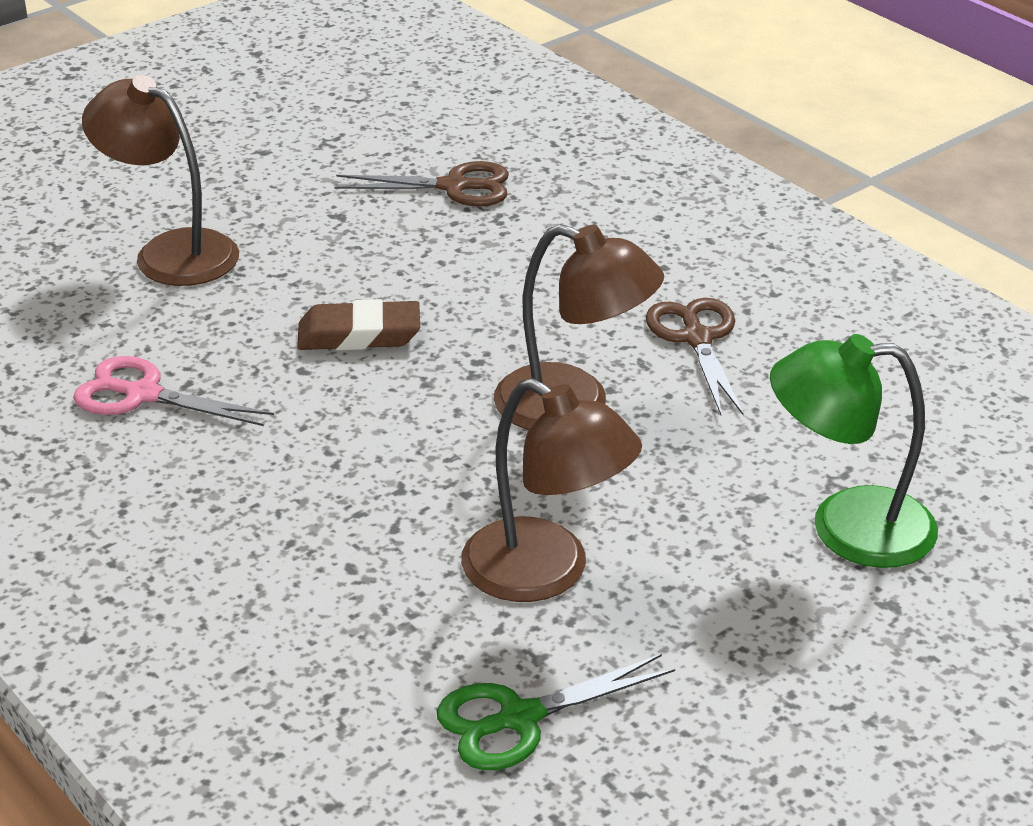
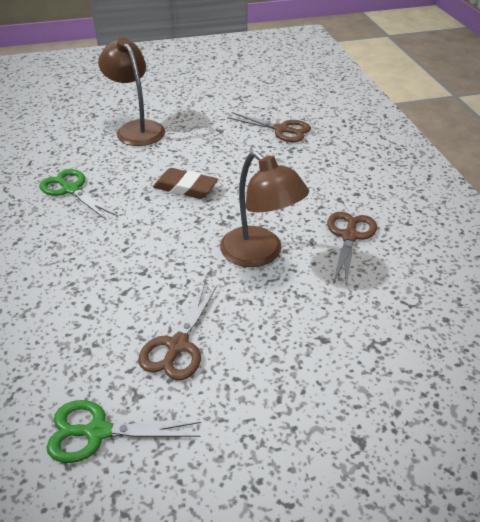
camera: 25 degrees right, 5 degrees up
pink scissors [73,356,274,426] -> green scissors [39,169,116,219]
brown lamp [461,379,642,602] -> brown scissors [138,283,218,380]
green lamp [770,334,938,568] -> none

